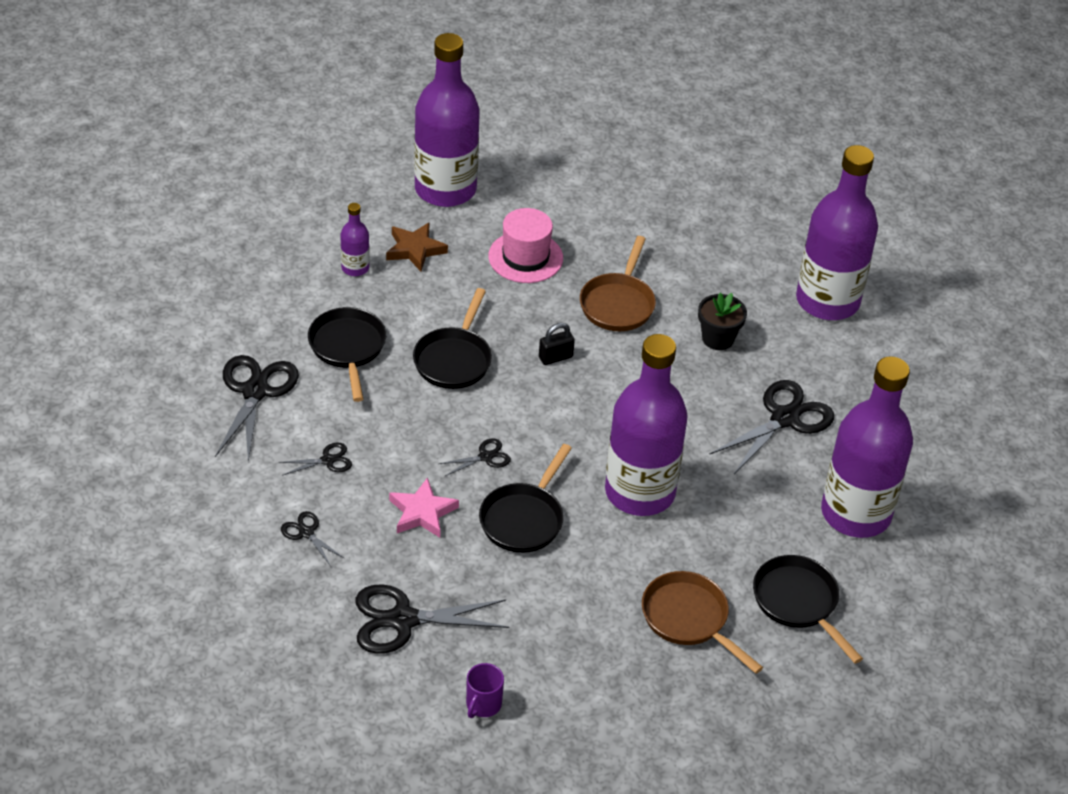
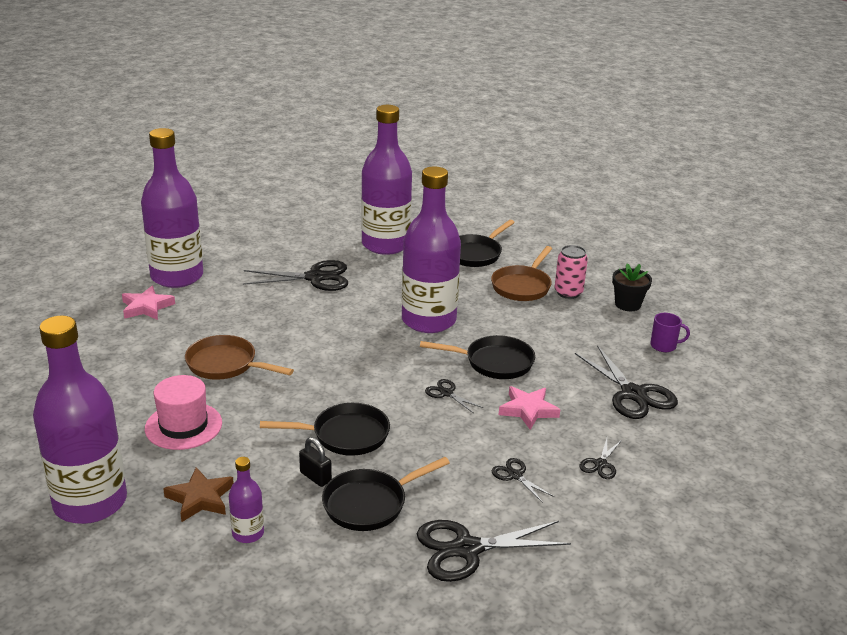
camera: 110 degrees left, 15 degrees down
black padlock [539,323,575,365] -> black padlock moved to [299,437,332,487]
brown pan [580,236,656,331] -> brown pan turned 150 degrees counterclockwise [185,335,294,380]
black flower pot [698,293,747,350] -> black flower pot moved to [612,263,652,311]
black scissors [709,380,834,474] -> black scissors turned 150 degrees clockwise [243,260,348,291]
none -> pink star [122,286,175,320]
none -> pink can [555,245,588,299]

